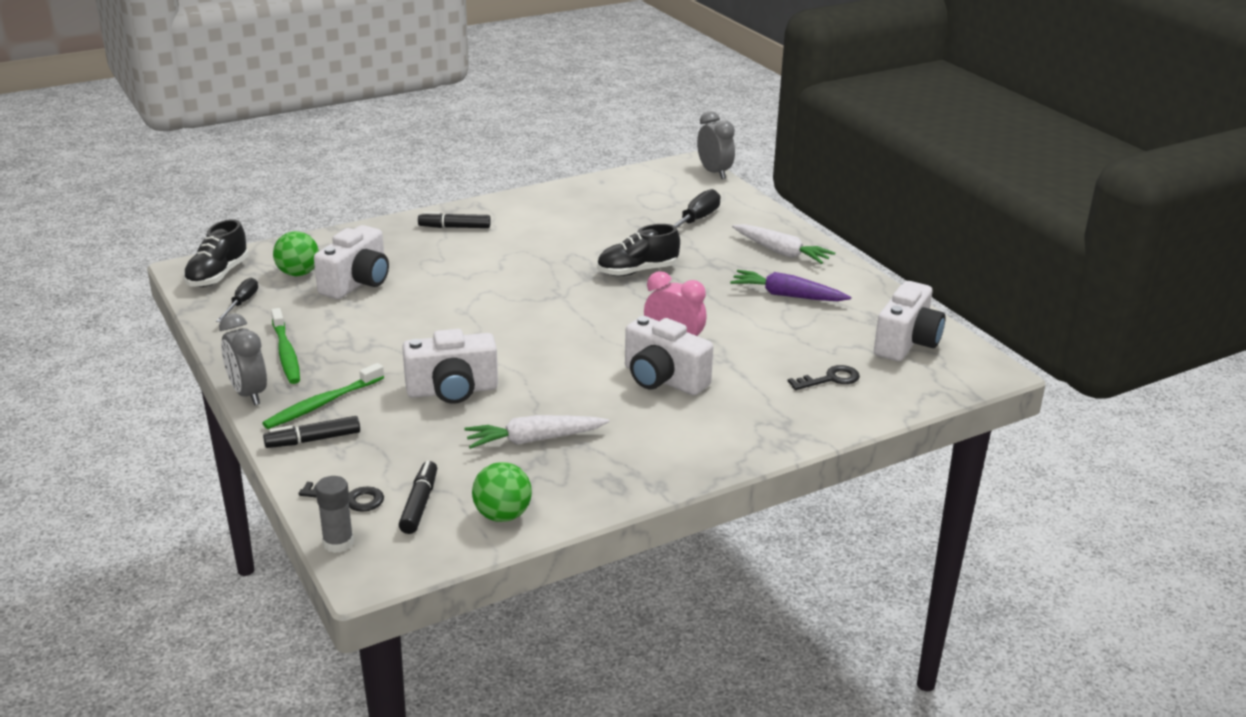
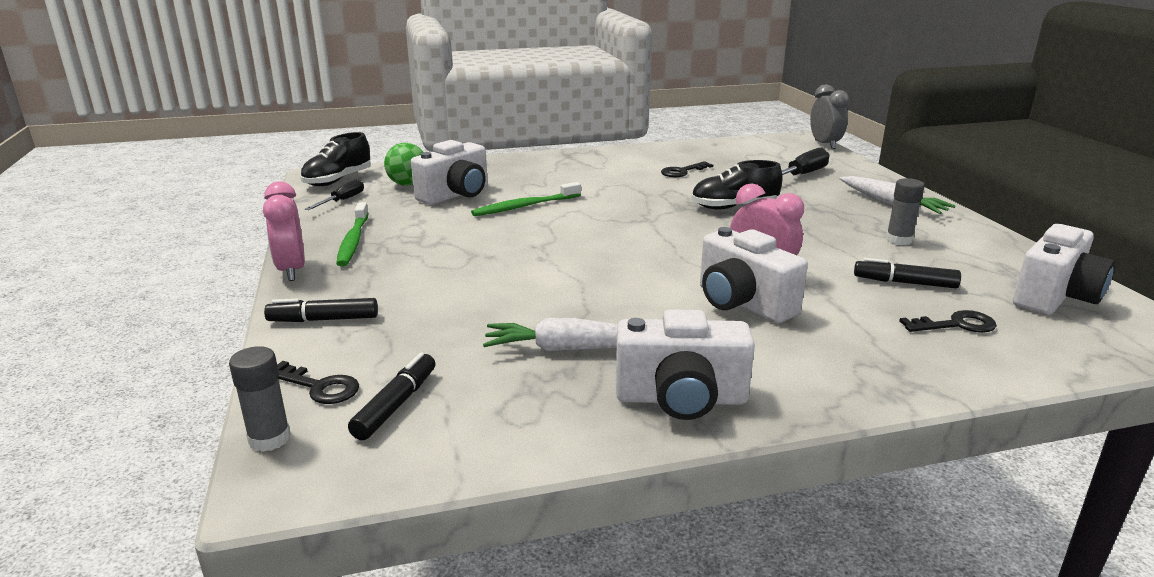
camera: 15 degrees right, 5 degrees down
grey clock [219,313,267,405] -> pink clock [263,181,305,281]
green toothbrush [262,363,384,429] -> green toothbrush moved to [471,182,581,216]
white camera [402,329,498,404] -> white camera moved to [616,309,755,420]
black marker [418,212,491,228] -> black marker moved to [854,258,961,288]
green ball [472,462,532,522] -> none
purple carrot [730,270,851,301] -> grey glue stick [886,178,925,245]
none -> black key [661,161,713,177]

